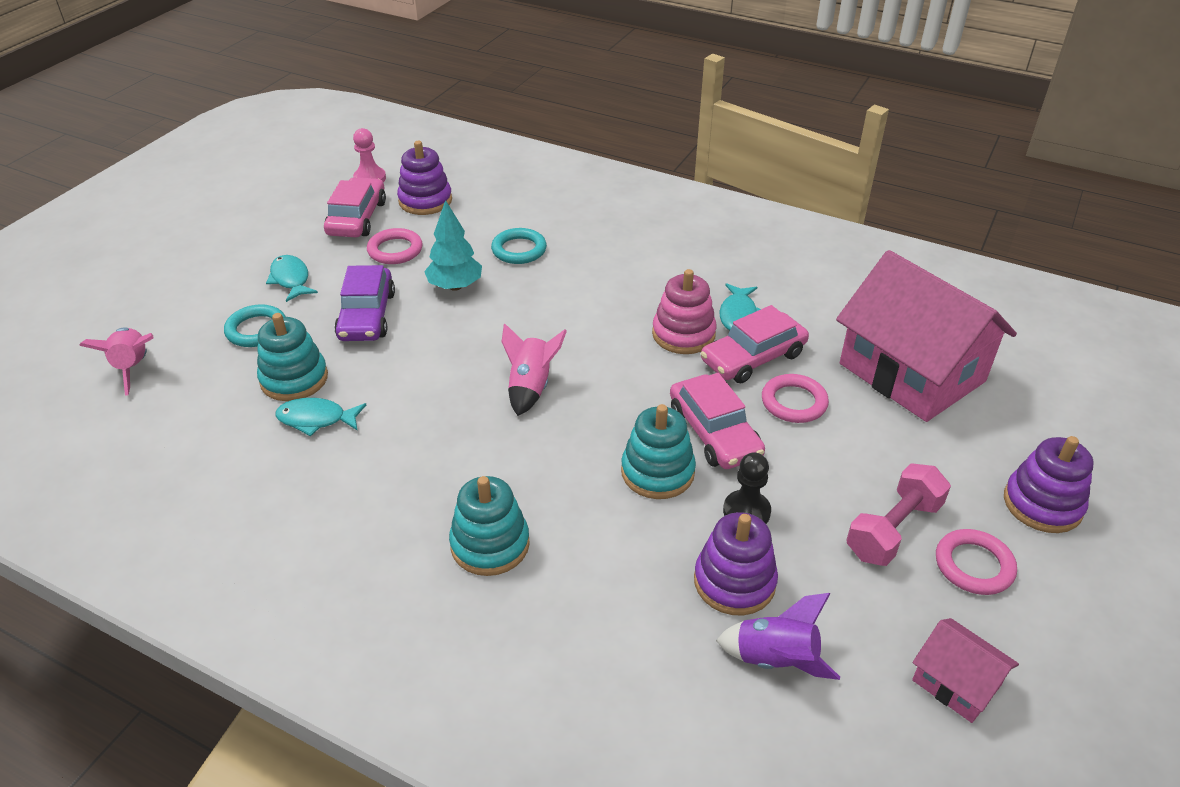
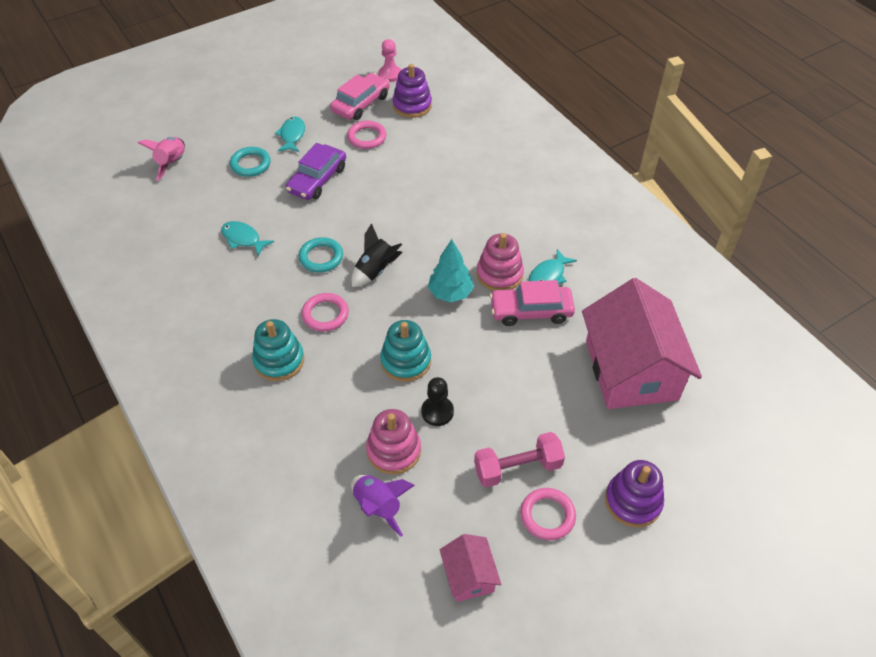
camera: 30 degrees right, 10 degrees up
turquoise stacking toy [257,313,328,401] -> none
turquoise tree [424,200,482,291] -> turquoise tree moved to [428,239,474,302]
turquoise ring [491,228,547,264] -> turquoise ring moved to [299,237,343,273]
pink rocket [501,323,567,416] -> black rocket [351,223,402,287]
pink car [670,373,765,469] -> none
purple stacking toy [694,512,778,615] -> pink stacking toy [366,409,421,475]
pink ring [762,374,829,423] -> pink ring moved to [302,293,349,332]

